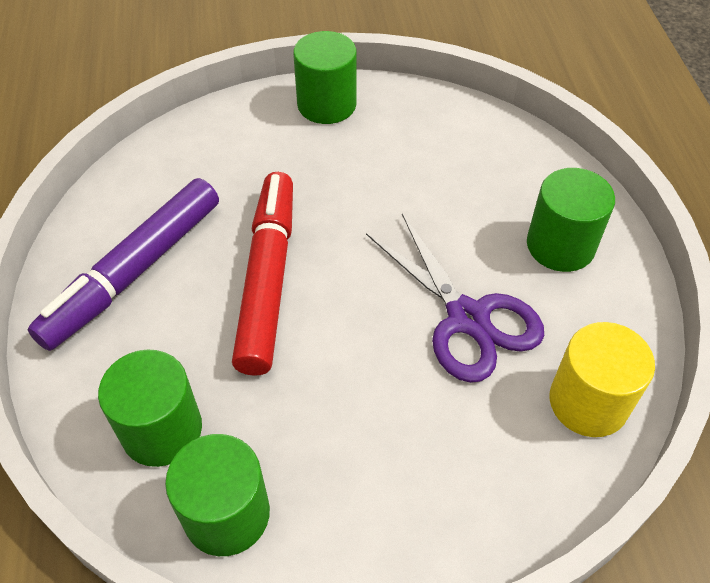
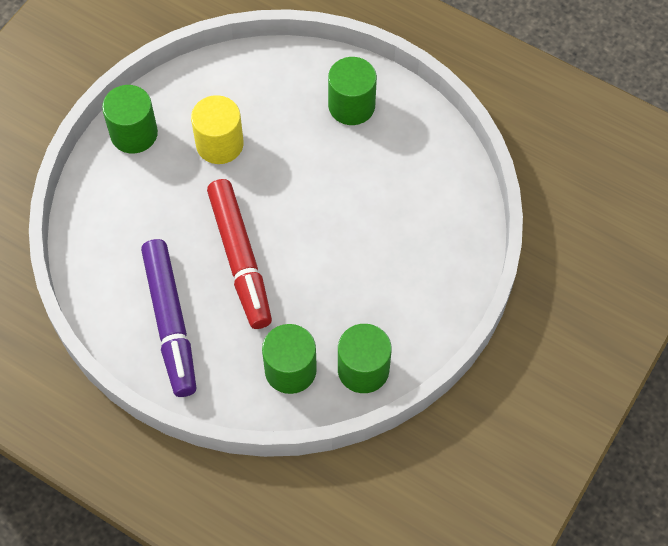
camera: 50 degrees left, 10 degrees up
red marker [232,172,293,376] -> red marker turned 150 degrees counterclockwise [207,179,272,329]
purple scissors [366,213,544,383] -> none
yellow cylinder [549,322,655,437] -> yellow cylinder moved to [191,95,244,164]

